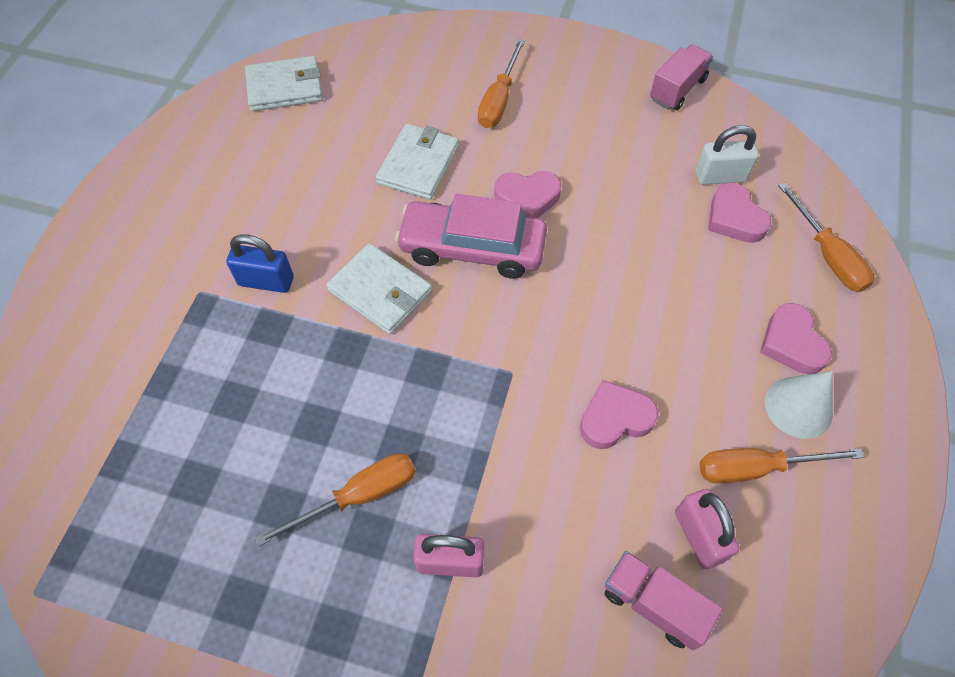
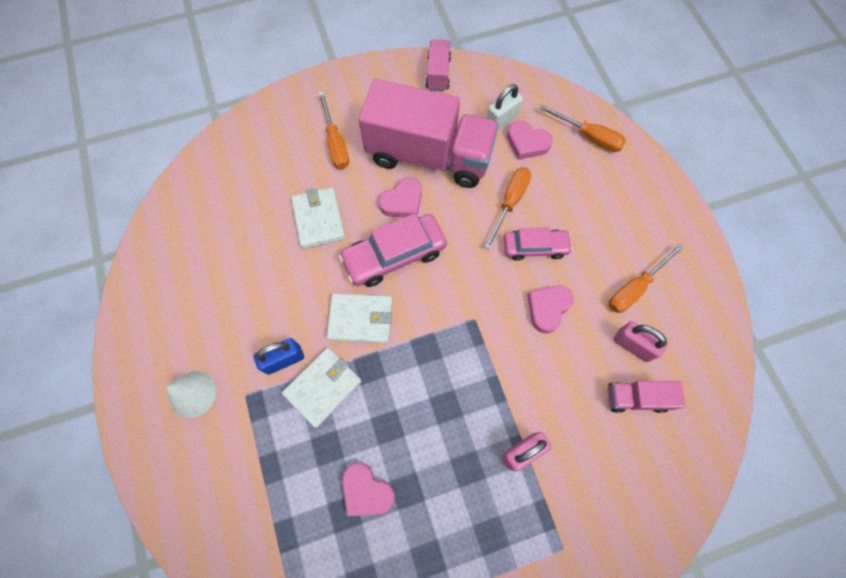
camera: 35 degrees left, 10 degrees up
white wallet [245,56,323,111] -> white wallet moved to [282,348,362,428]
orange screwdriver [255,453,416,546] -> orange screwdriver moved to [484,167,531,250]
pink heart [760,303,832,375] -> pink heart moved to [342,463,395,516]
white cone [765,371,833,439] -> white cone moved to [165,371,216,418]
none -> pink truck [359,79,499,188]
none -> pink car [504,227,573,261]

